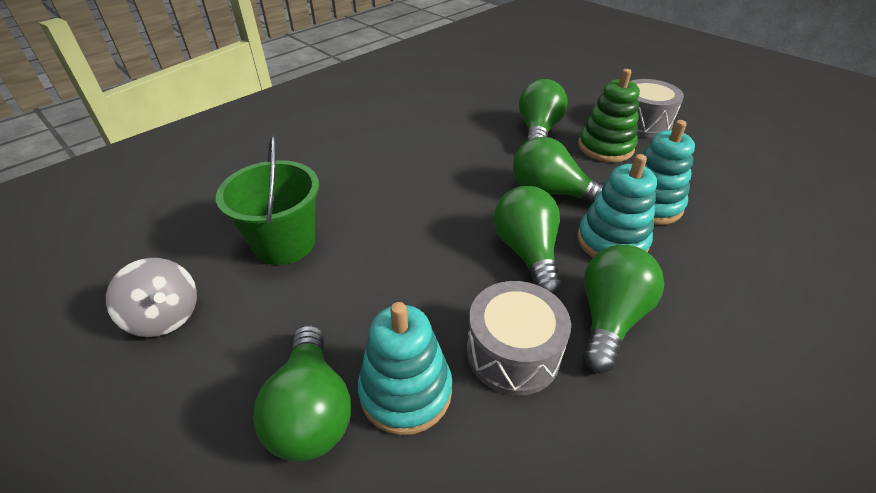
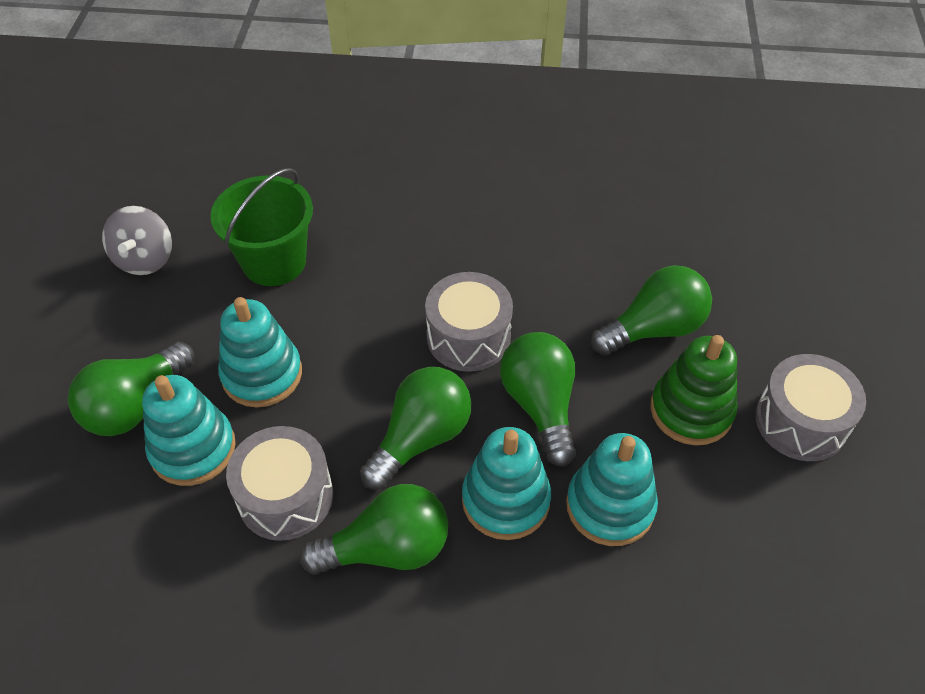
camera: 50 degrees right, 10 degrees up
none -> turquoise stacking toy [218,297,302,407]
none -> grey drum [425,272,513,372]

